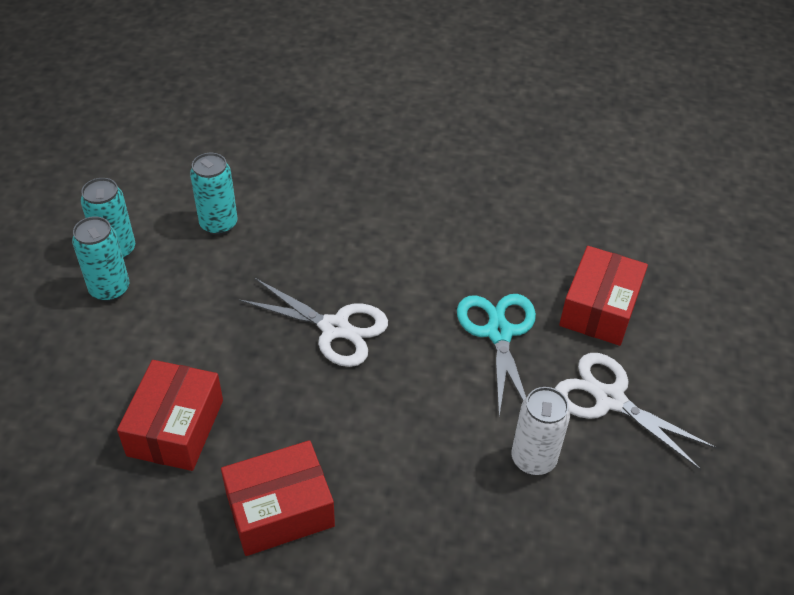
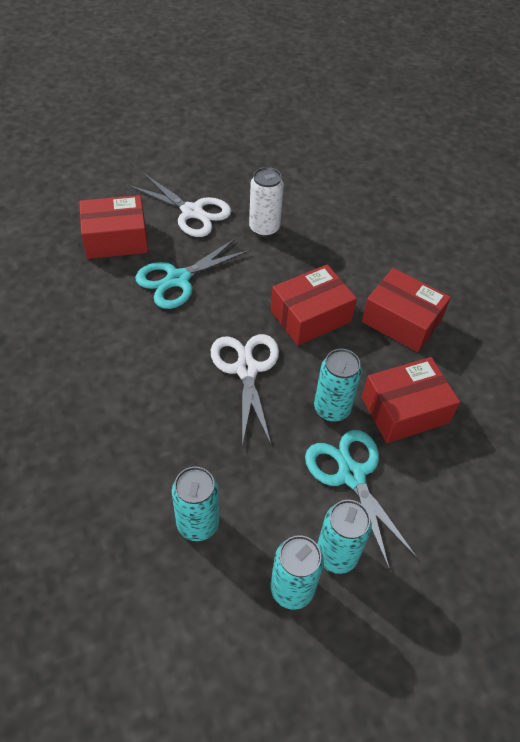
camera: 125 degrees left, 5 degrees up
white scissors [555,353,717,470] -> white scissors turned 60 degrees counterclockwise [128,173,231,237]
none -> red box [271,264,357,346]
none -> turquoise scissors [305,430,417,568]
none -> turquoise can [314,349,362,422]

